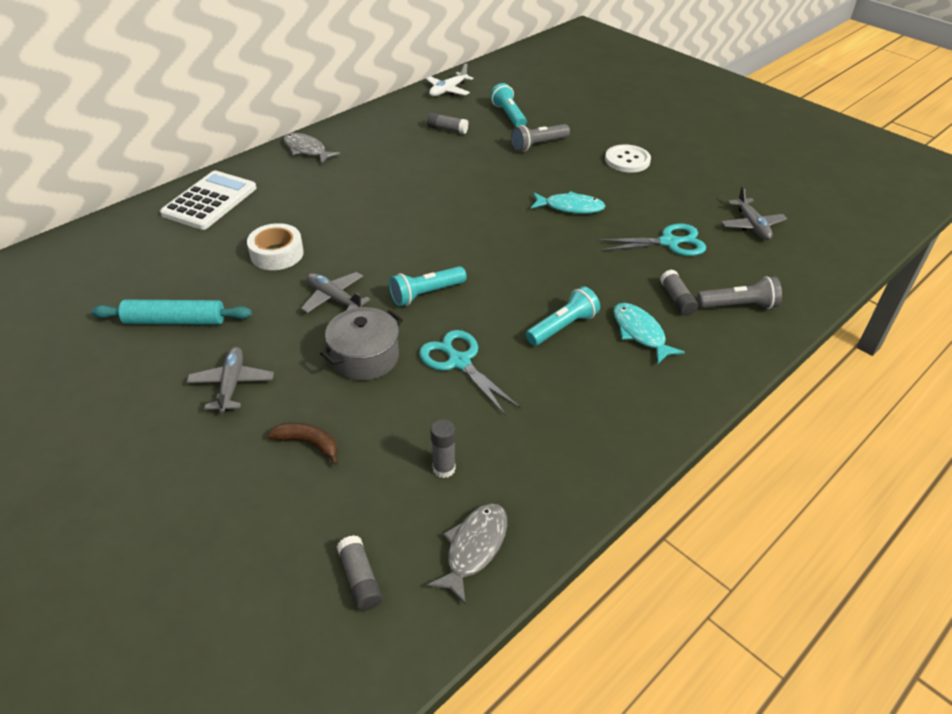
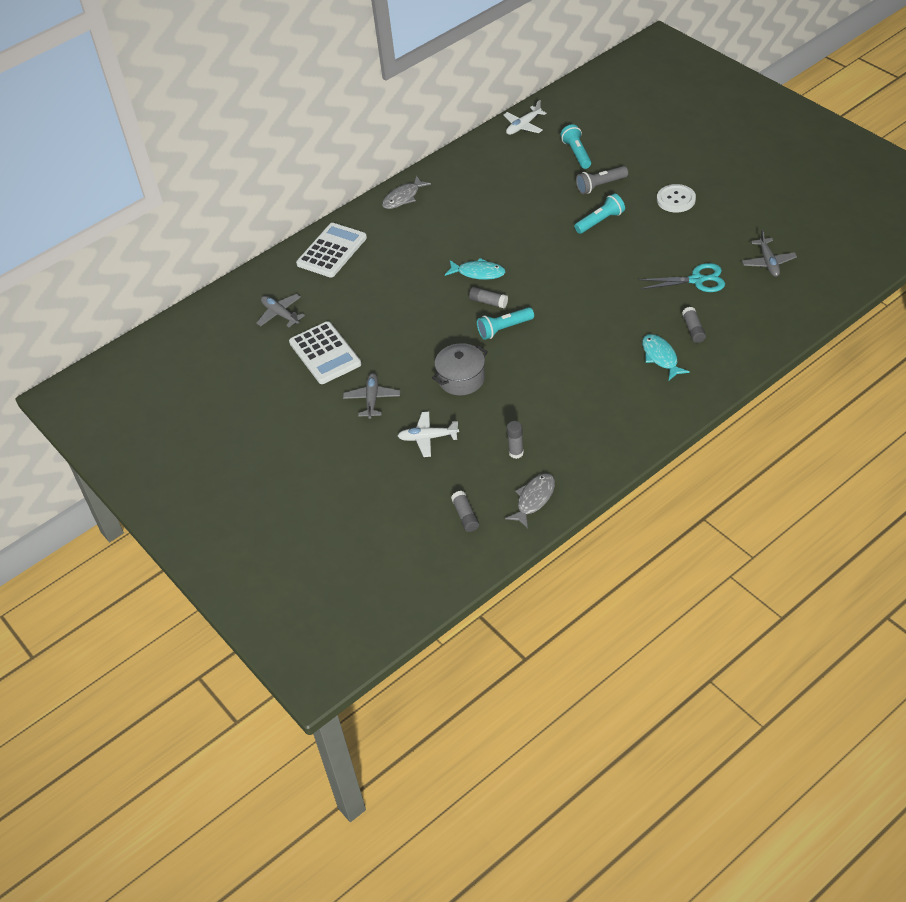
camera: 10 degrees right, 5 degrees up
turquoise rolling pin [92,300,252,325] -> white calculator [289,321,361,384]
white tape [247,223,304,270] -> none
brown banana [268,423,338,466] -> white plane [398,412,459,457]
grey fish [283,133,340,164] -> grey fish turned 90 degrees counterclockwise [382,175,431,209]
grey plane [301,272,371,313] -> grey plane moved to [256,294,305,327]
turquoise scissors [419,330,521,416] -> none
grey glue stick [427,113,468,134] -> grey glue stick moved to [469,287,508,308]
turquoise flashlight [526,286,600,346] -> turquoise flashlight moved to [574,193,625,234]
turquoise fish [531,191,605,214] -> turquoise fish moved to [445,258,506,280]
grey flashlight [697,276,782,309] -> none

